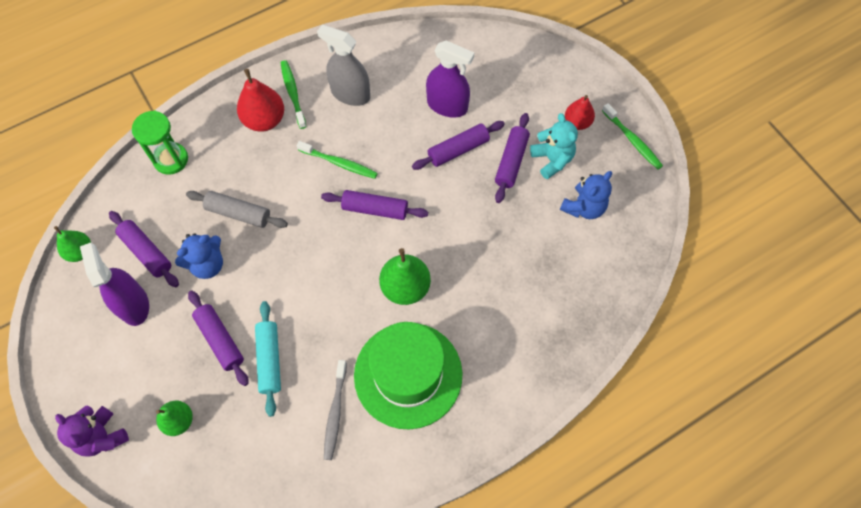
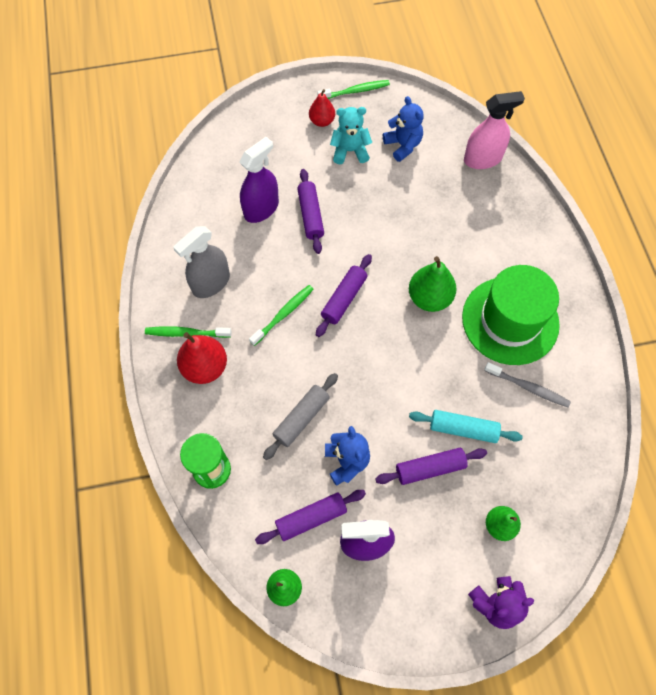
camera: 70 degrees left, 0 degrees up
purple rolling pin [495,113,530,203] -> none
none -> pink spray bottle [464,91,525,169]

